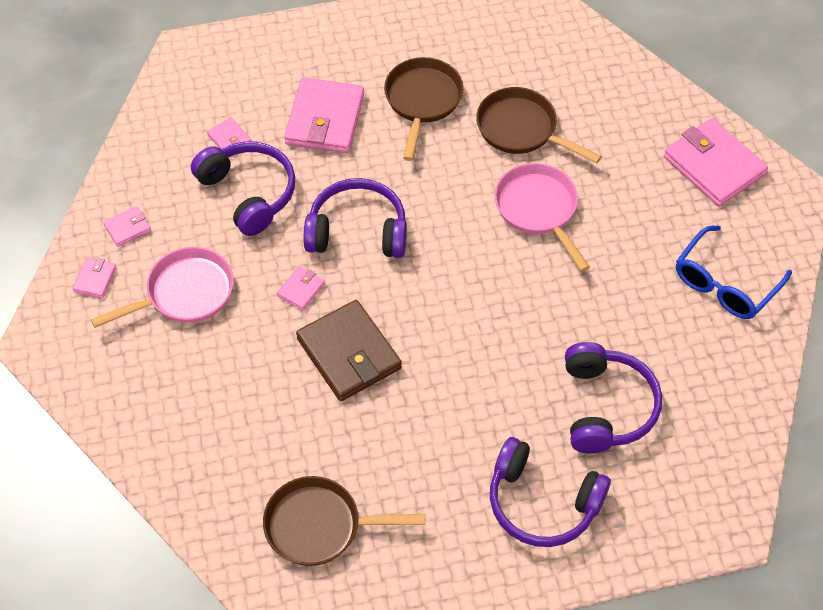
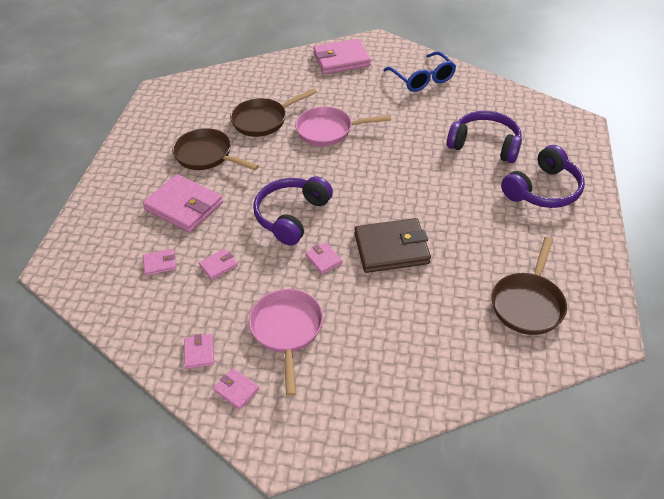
camera: 65 degrees left, 10 degrees down
purple headphones [191,142,295,236] -> pink wallet [199,249,238,280]

